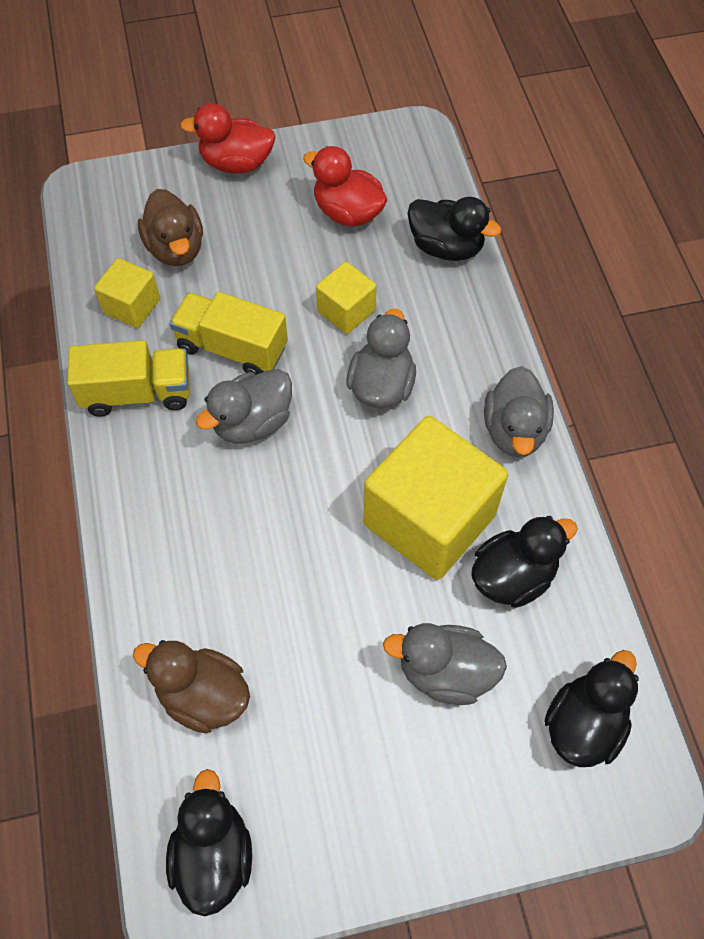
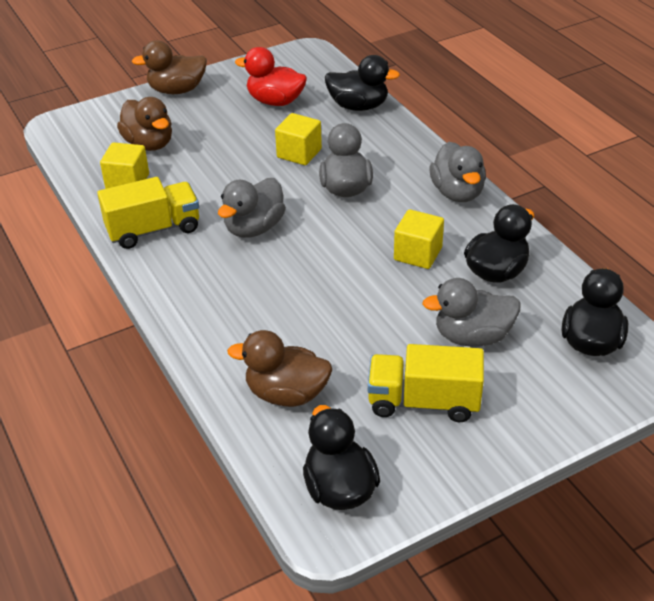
camera: 15 degrees left, 20 degrees down
yellow truck [170,292,288,375] -> yellow truck moved to [368,344,484,422]
red duck [180,103,275,174] -> brown duck [132,40,207,94]
yellow cube [363,416,508,580] -> yellow cube [394,209,444,269], size x0.49

